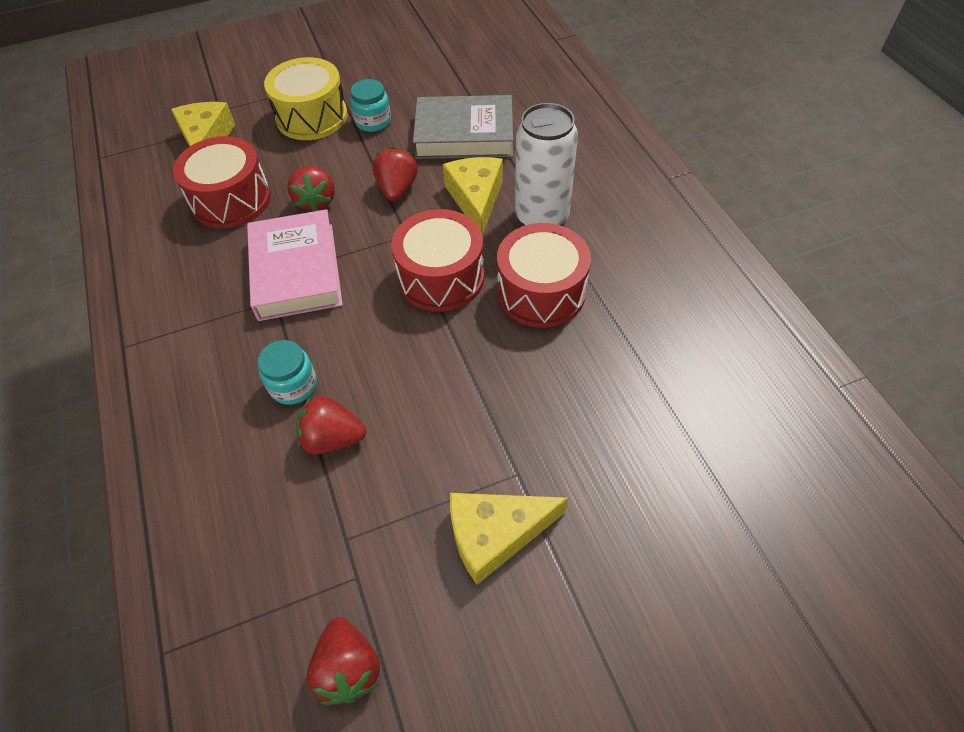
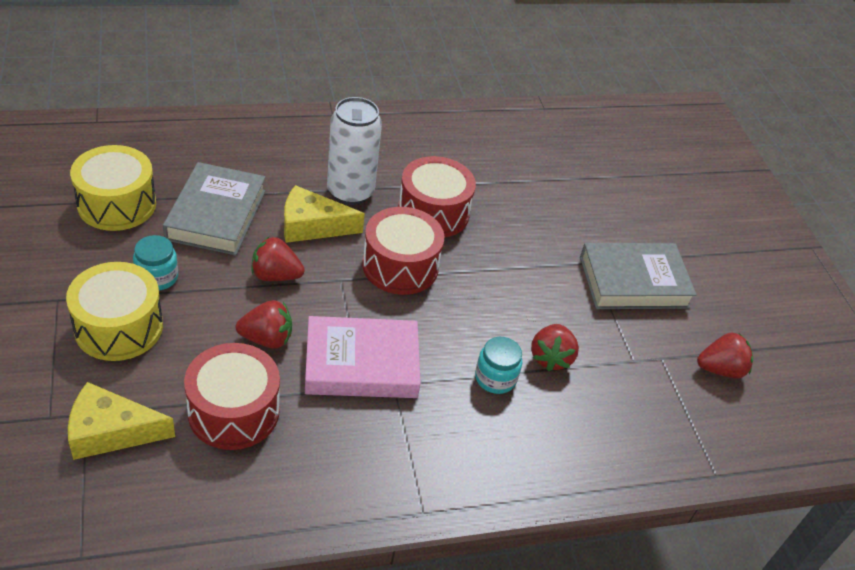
camera: 90 degrees left, 10 degrees down
yellow cheese [450,493,568,585] -> grey book [580,243,697,309]
none -> yellow drum [70,145,156,231]

